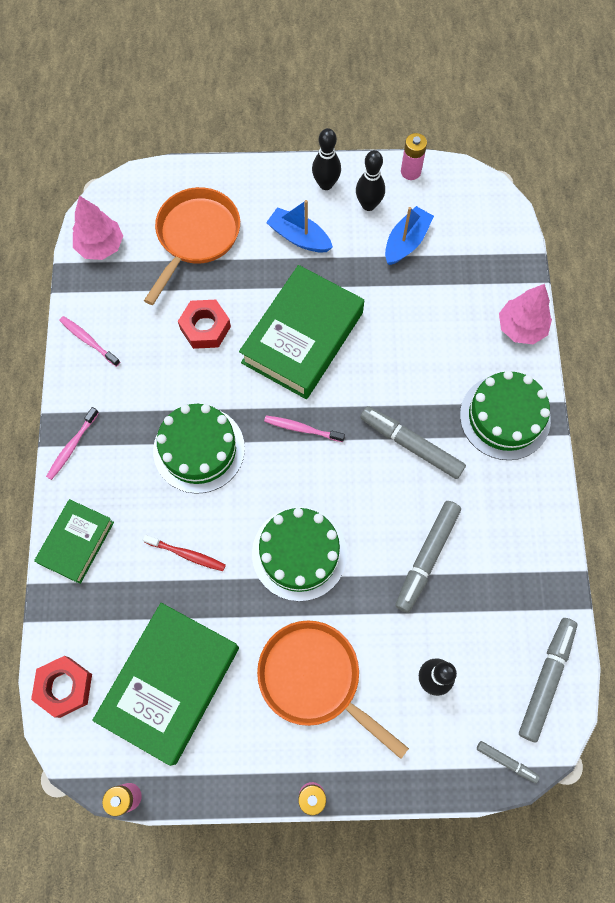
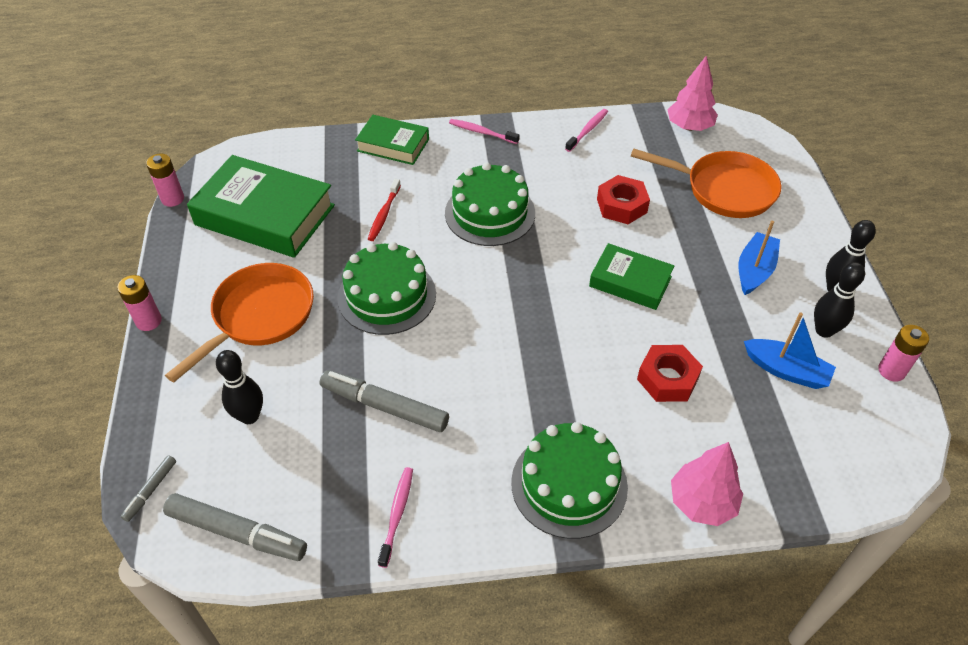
camera: 85 degrees right, 20 degrees down
red nut [31,656,92,718] -> red nut moved to [637,345,703,402]
green book [239,265,364,399] -> green book [589,243,674,310], size x0.57
pink toothbrush [264,415,345,442] -> pink toothbrush moved to [378,467,413,568]
grey marker [360,406,466,479] -> none

